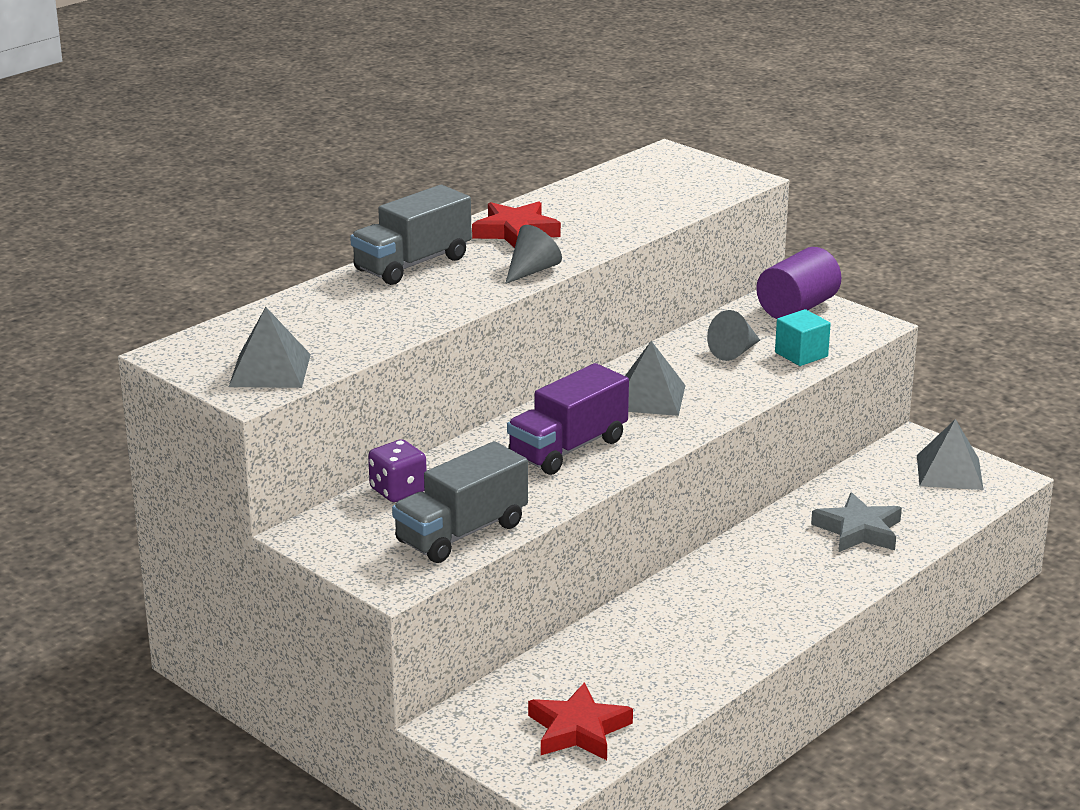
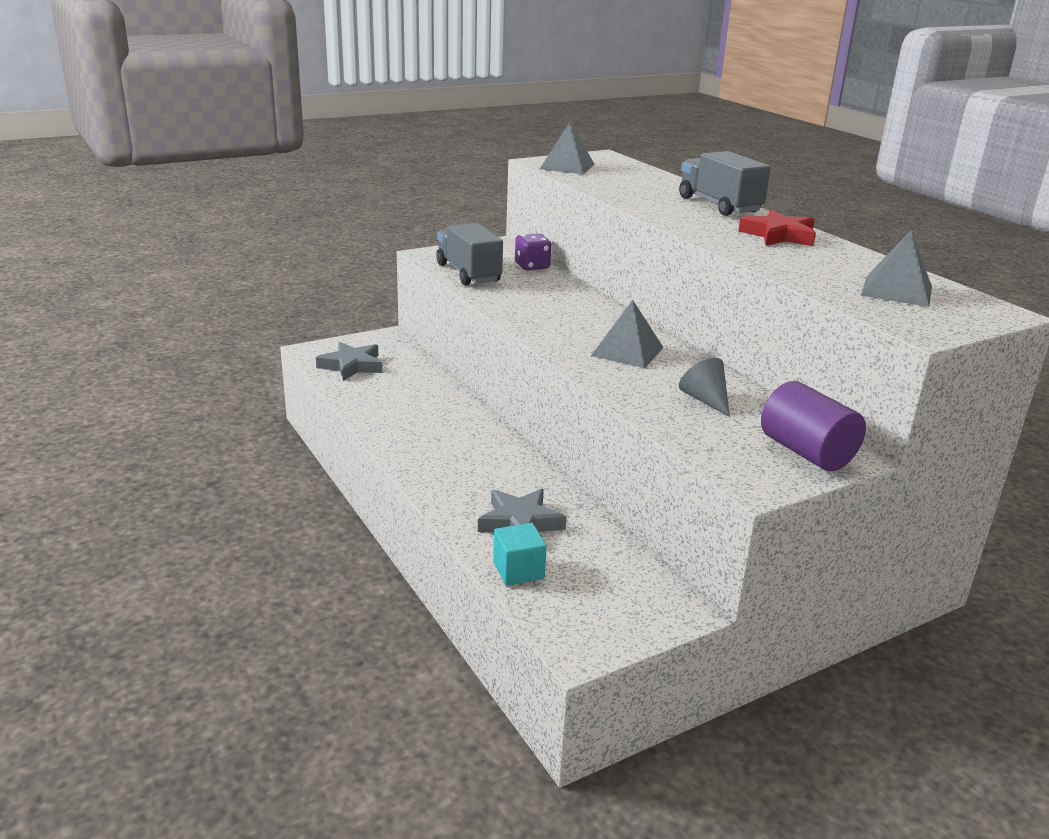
camera: 105 degrees right, 0 degrees up
grey cone [505,225,562,284] -> none
purple truck [507,363,629,475] -> none
red star [528,682,633,760] -> grey star [316,342,382,381]
turquoise cube [775,309,831,366] -> turquoise cube moved to [493,523,547,586]
grey pyramid [917,419,983,490] -> grey pyramid moved to [861,231,932,307]

